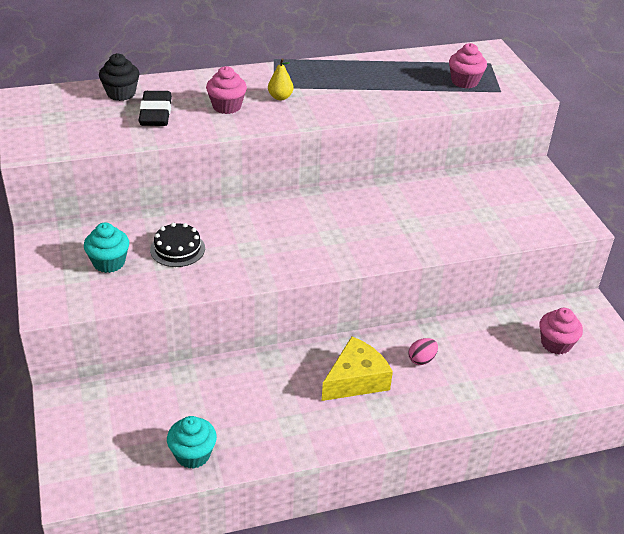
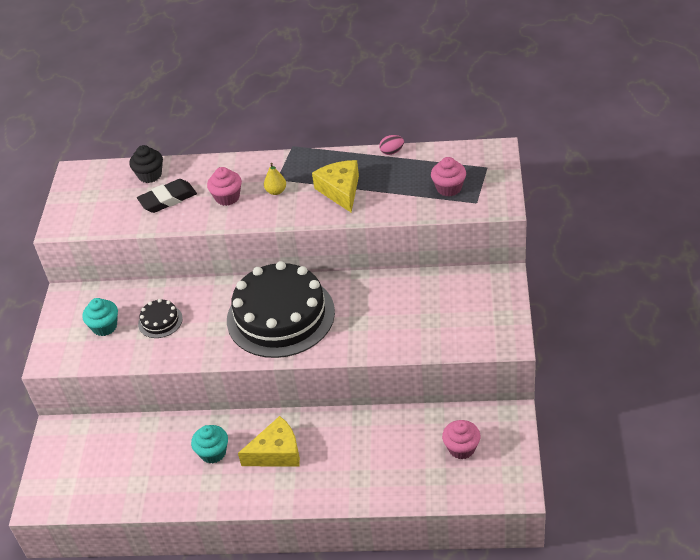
camera: 25 degrees right, 5 degrees up
black eraser [138,91,172,126] -> black eraser turned 45 degrees clockwise [137,179,197,213]
turquoise cupcake [167,416,217,469] -> turquoise cupcake moved to [191,425,228,463]
pink egg [408,338,438,365] -> pink egg moved to [379,135,404,155]
none -> black cake [227,261,335,358]
none -> yellow cheese [312,160,359,212]

